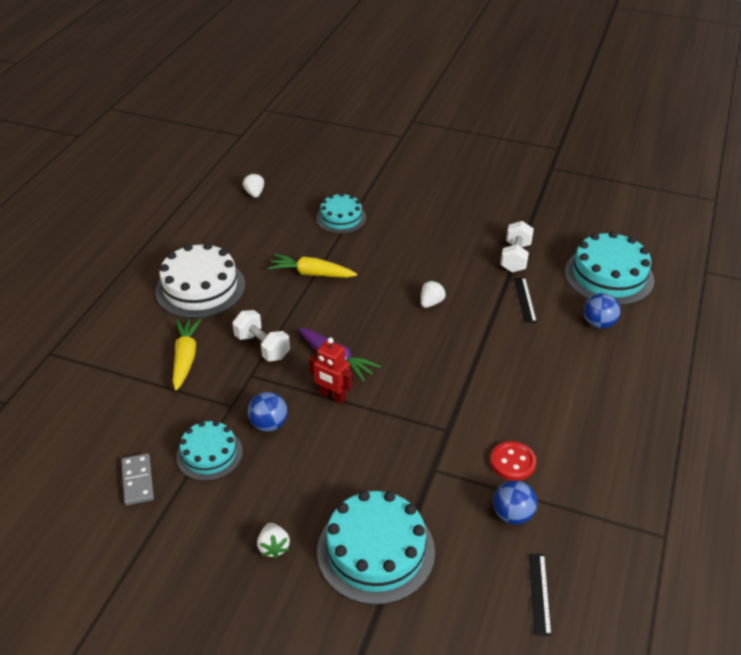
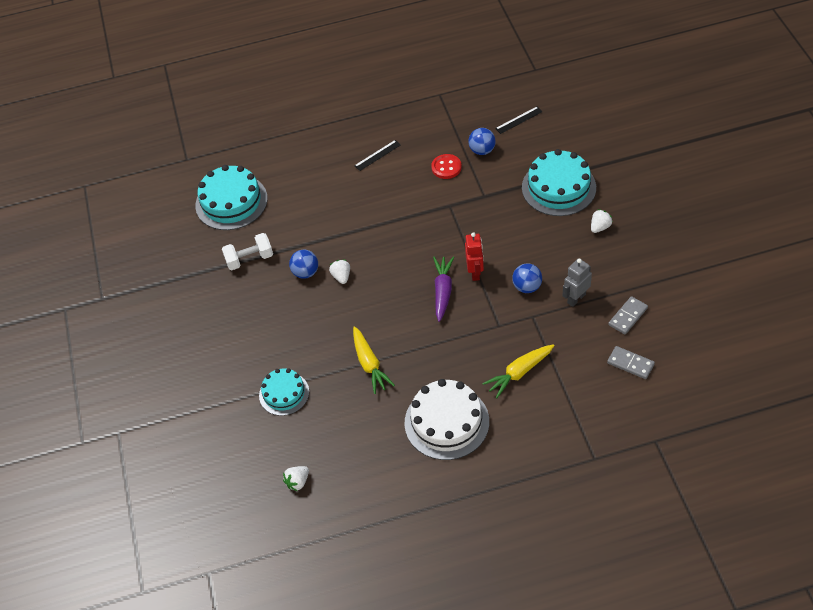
camera: 120 degrees left, 10 degrees up
turquoise cake [176,421,243,481] -> grey robot [563,258,592,307]
white dumbbell [232,310,290,362] -> none
white strawberry [421,281,446,308] -> white strawberry turned 75 degrees clockwise [329,260,350,284]
black ruler [514,278,537,323] -> black ruler moved to [354,140,401,171]
blue ball [584,293,621,329] -> blue ball moved to [289,250,318,279]
none -> grey domino [607,346,655,379]

